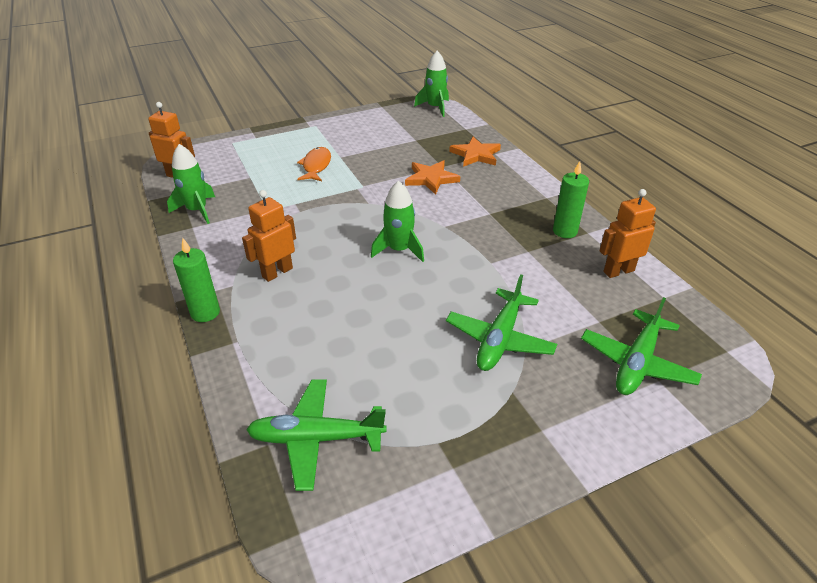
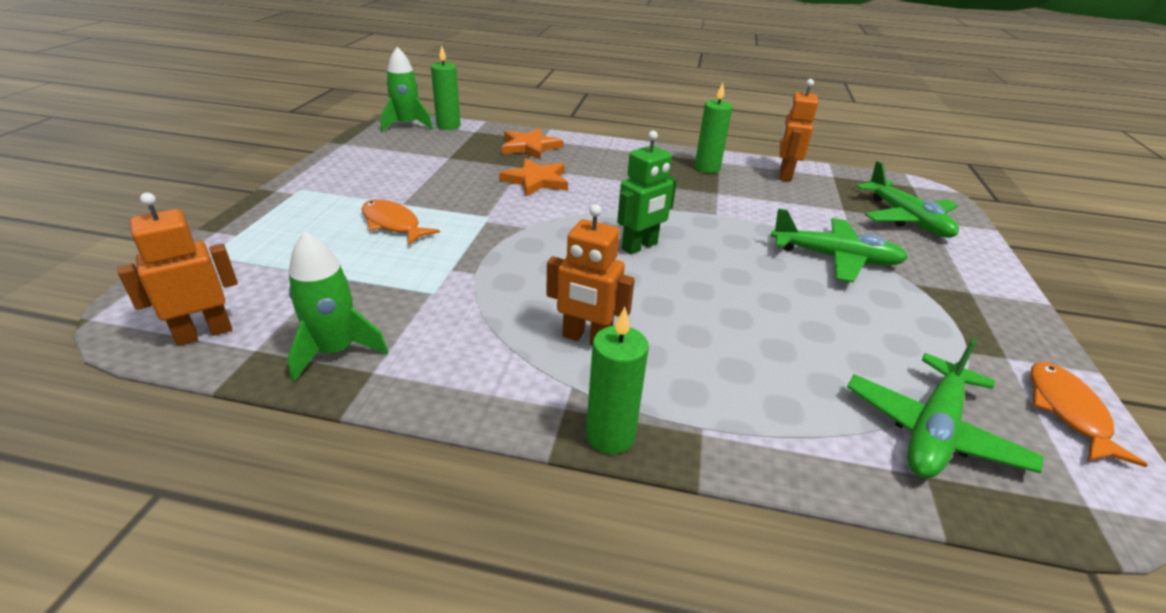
camera: 55 degrees left, 5 degrees down
orange robot [242,190,296,282] -> orange robot turned 60 degrees counterclockwise [546,204,635,345]
green rocket [371,181,424,262] -> green robot [617,131,677,254]
green plane [446,275,557,371] -> green plane turned 45 degrees counterclockwise [771,208,908,282]
none -> green candle [431,45,460,130]
none -> orange fish [1031,362,1148,467]

